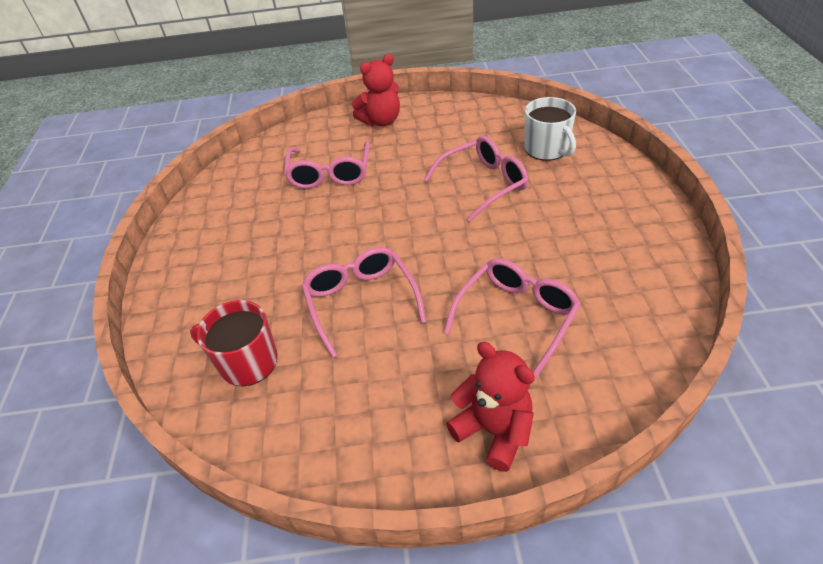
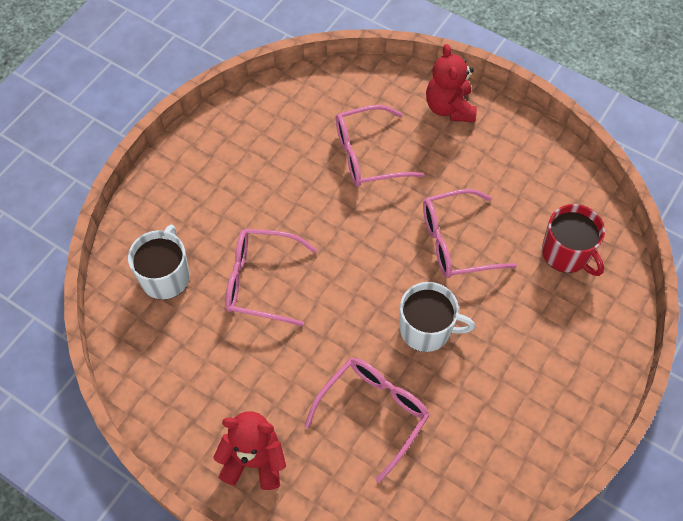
camera: 145 degrees left, 15 degrees up
pink glasses [302,247,426,358] -> pink glasses turned 60 degrees clockwise [423,189,517,278]
none -> white mug [400,282,475,352]

